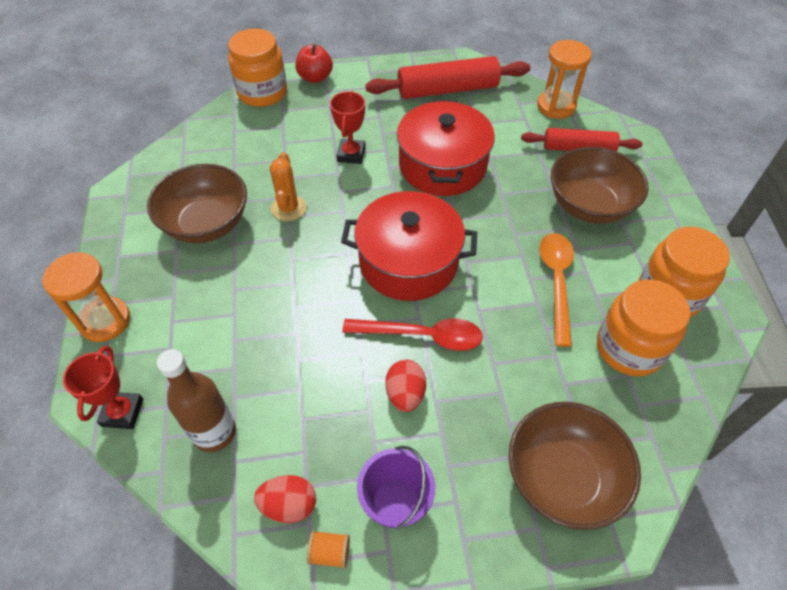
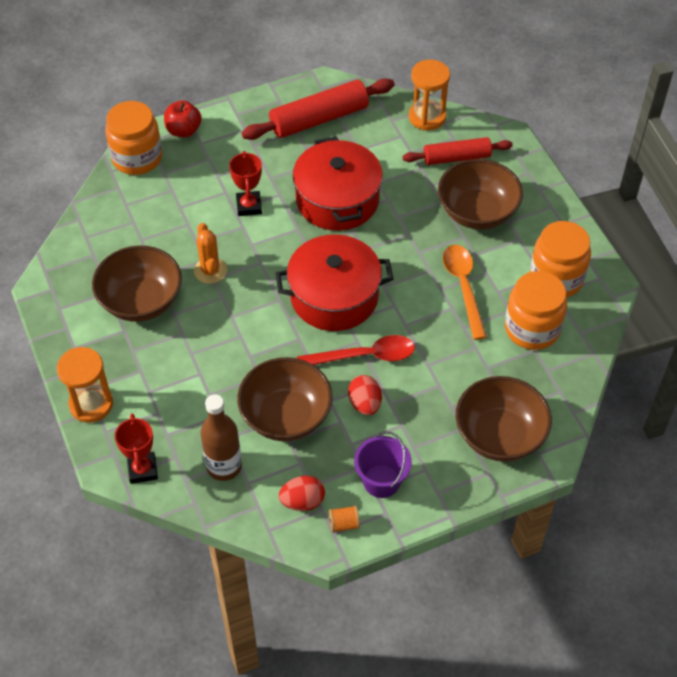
camera: 15 degrees left, 0 degrees up
none -> brown bowl [237,357,333,441]

